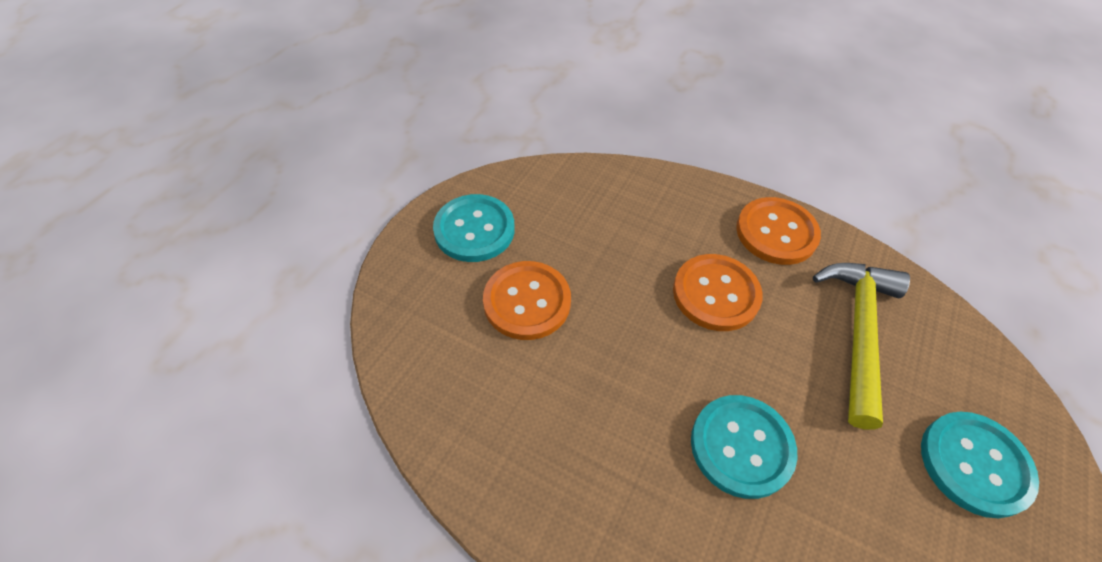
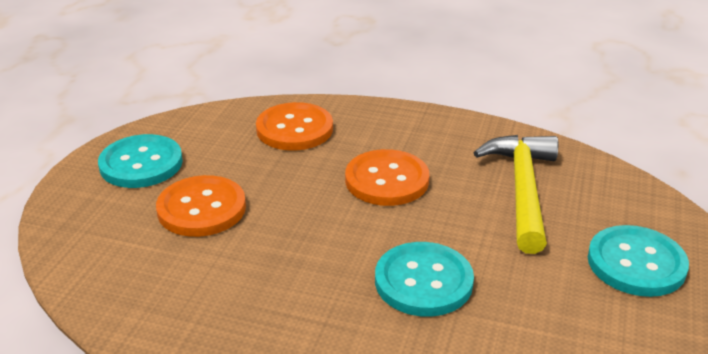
camera: 10 degrees left, 20 degrees down
orange button [736,197,821,265] -> orange button moved to [256,102,333,151]

